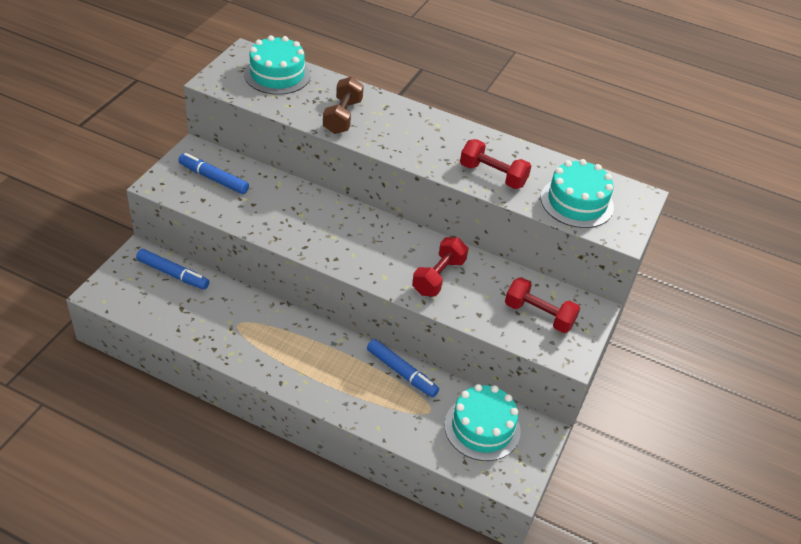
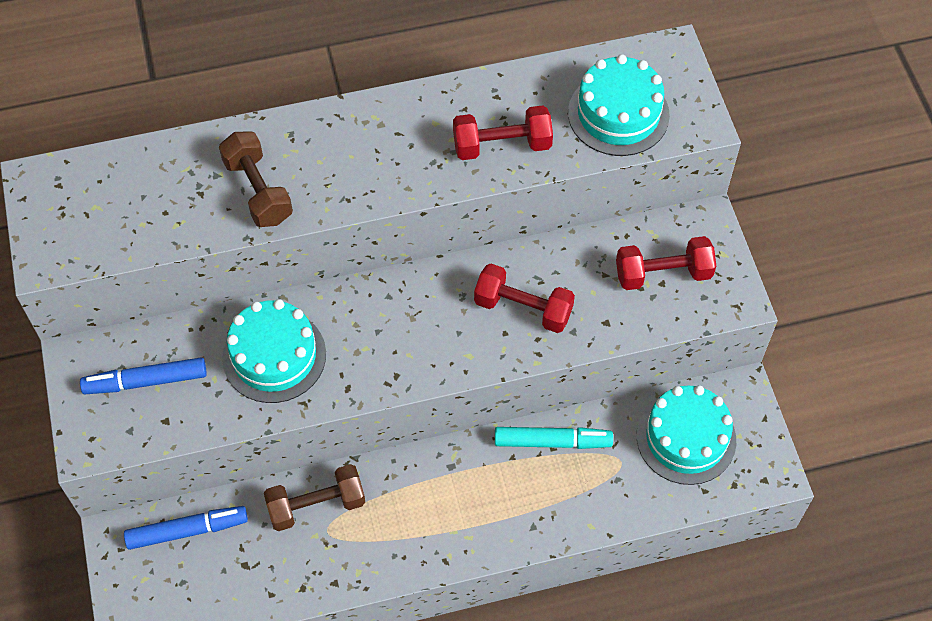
camera: 35 degrees left, 15 degrees up
turquoise cake [244,35,310,95] -> turquoise cake moved to [222,299,326,403]
blue marker [367,339,439,398] -> turquoise marker [495,427,613,449]
red dumbbell [412,237,469,296] -> red dumbbell turned 60 degrees counterclockwise [474,264,575,333]
none -> brown dumbbell [264,464,365,531]

